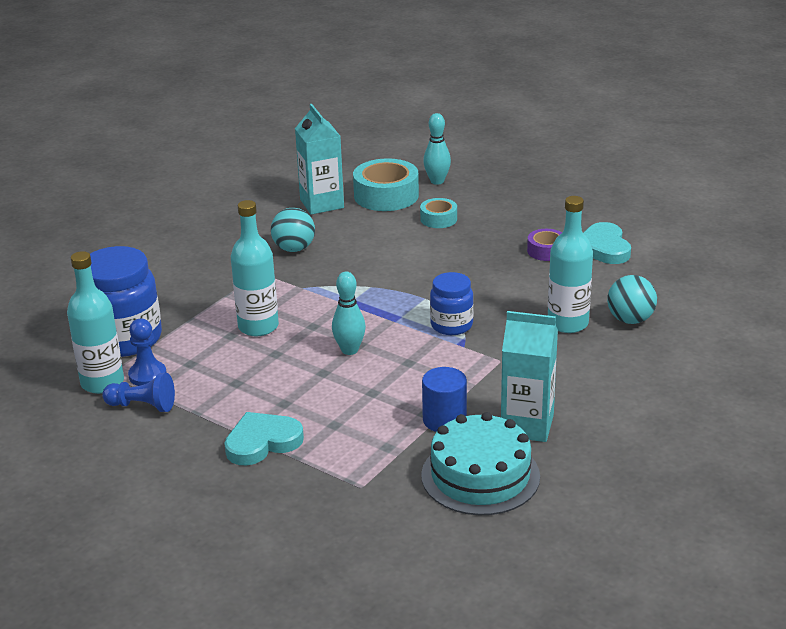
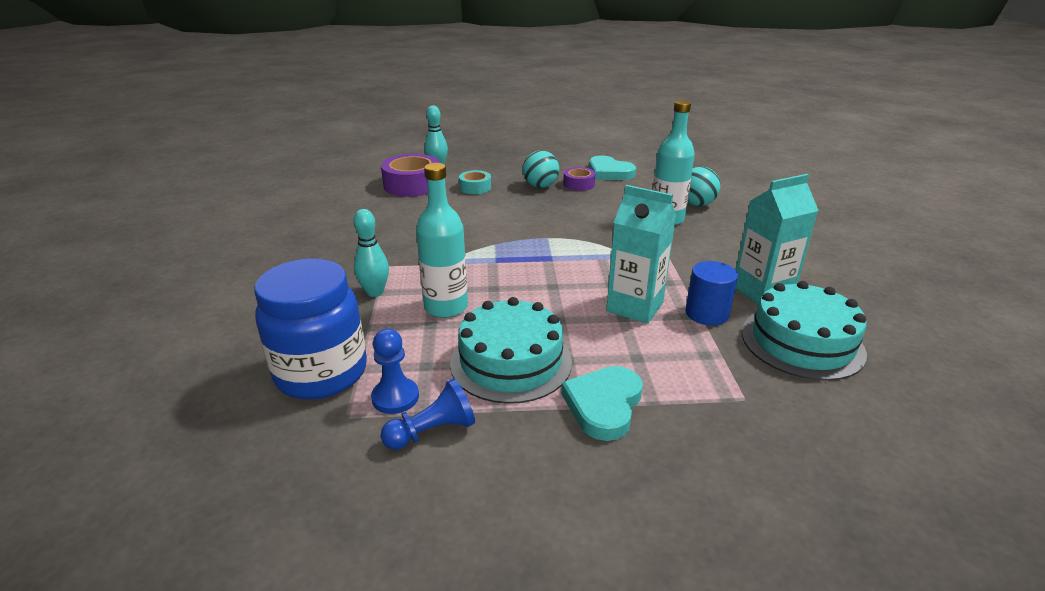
camera: 40 degrees left, 0 degrees up
turquoise bottle [67,251,124,394] -> none
turquoise ball [271,208,315,252] -> turquoise ball moved to [523,150,559,188]
turquoise carton [295,104,344,214] -> turquoise carton moved to [606,185,676,324]
turquoise bowling pin [332,272,366,355] -> turquoise bowling pin moved to [354,209,389,297]
turquoise tape [353,158,419,211] -> purple tape [381,154,440,197]
blue jar [430,272,474,335] -> none
none -> turquoise cake [450,297,572,404]

